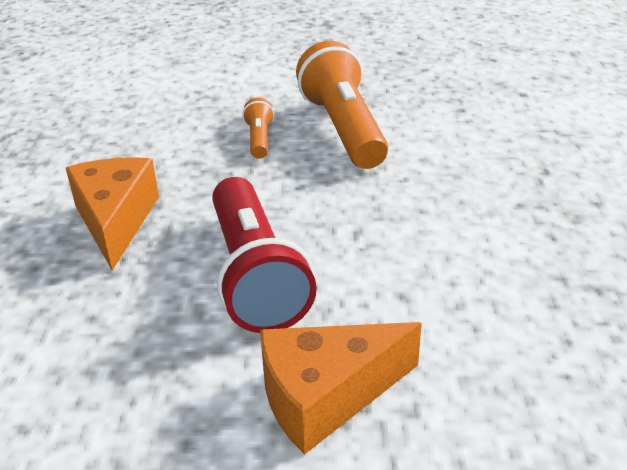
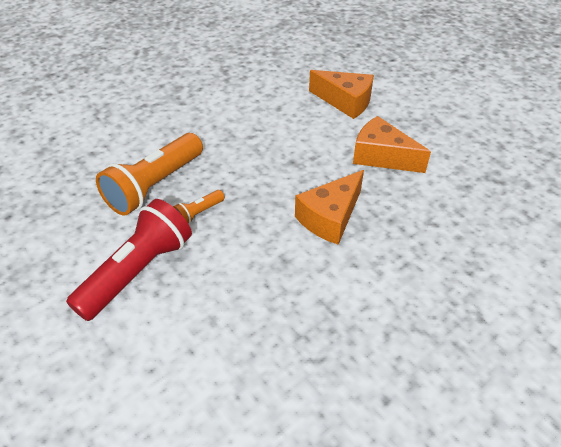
camera: 130 degrees left, 10 degrees up
red flashlight [212,177,317,333] -> red flashlight moved to [66,199,192,321]
none -> orange cheese [353,116,431,173]

